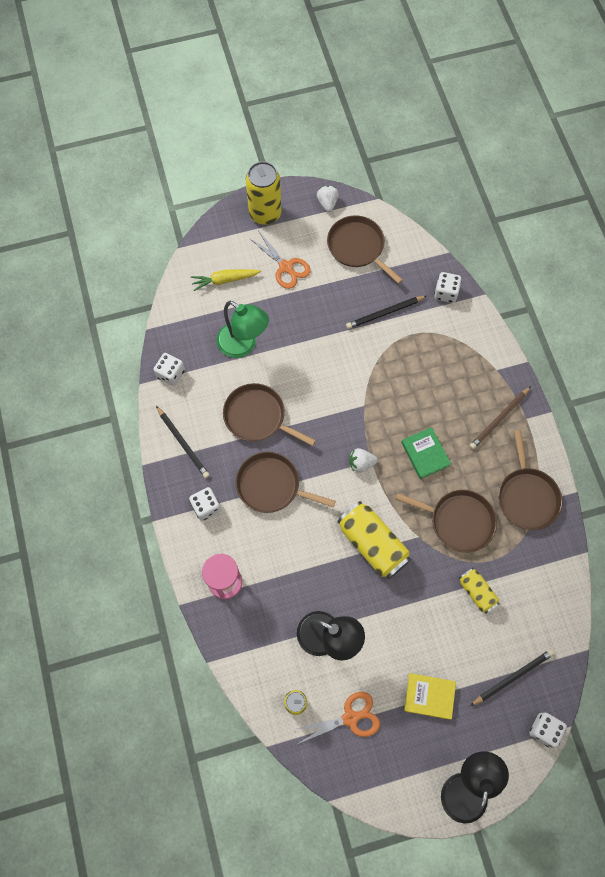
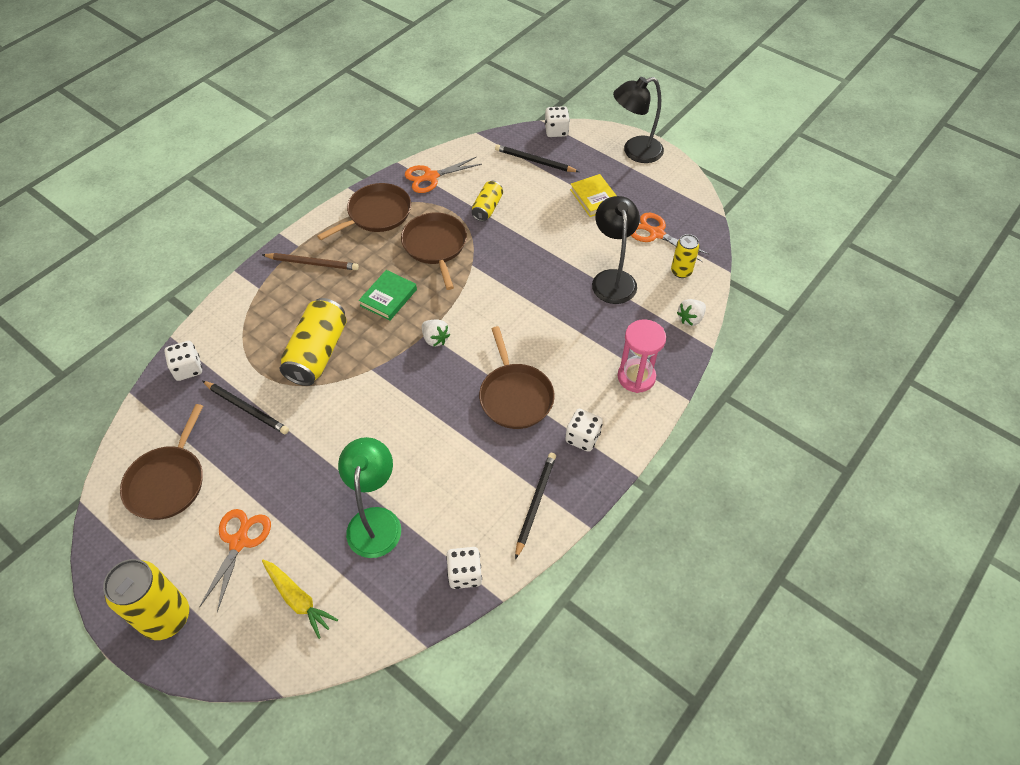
camera: 125 degrees left, 15 degrees down
brown pan [223,383,316,446] -> none
white strawberry [317,186,339,212] -> white strawberry moved to [677,299,706,326]
yellow can [337,501,411,579] -> yellow can moved to [280,298,347,386]
none -> orange scissors [405,157,482,193]

